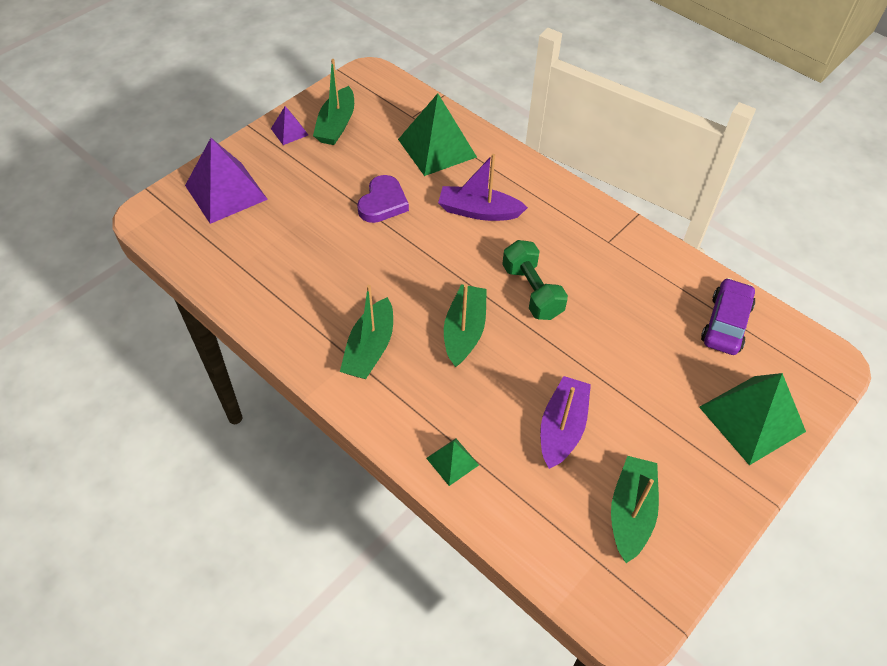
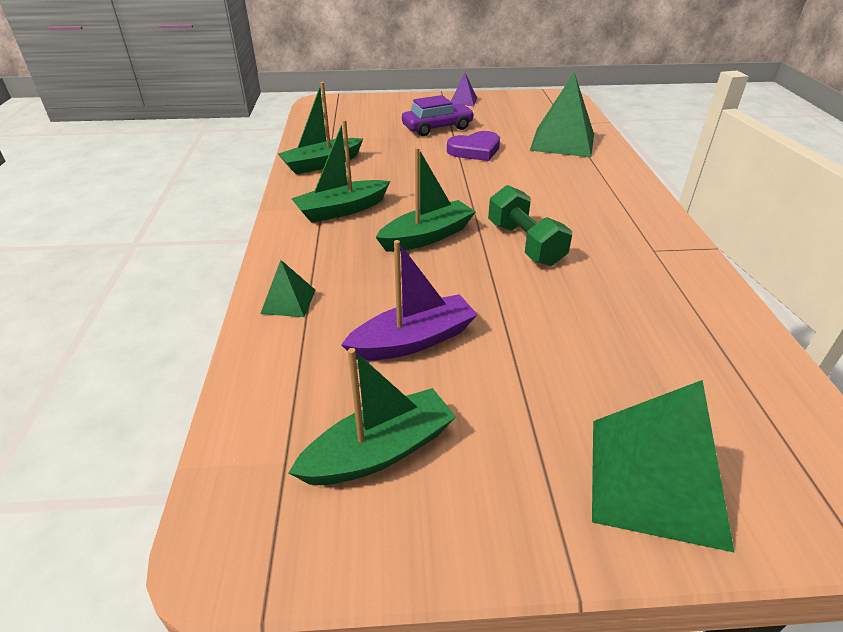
camera: 45 degrees right, 15 degrees down
purple pyramid [185,138,268,224] -> none
green boat [313,59,354,145] -> green boat moved to [278,82,364,174]
purple boat [438,154,528,221] -> none
green dumbbell [502,240,568,320] -> green dumbbell turned 45 degrees counterclockwise [488,185,572,266]
purple car [701,278,755,355] -> purple car moved to [402,95,475,136]

